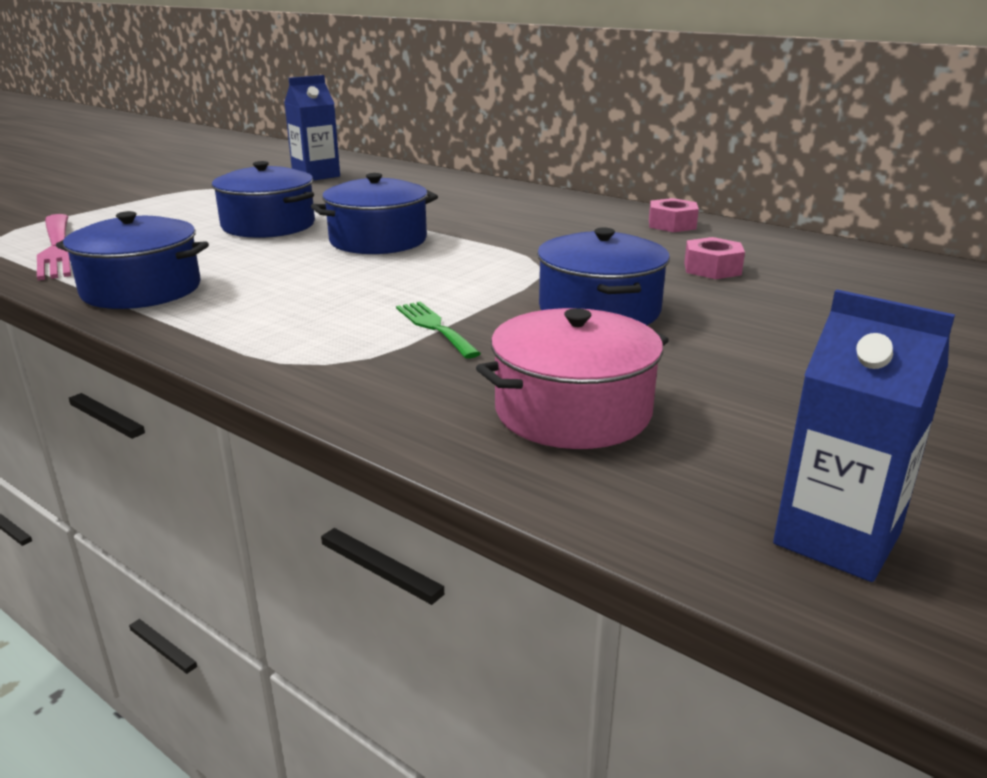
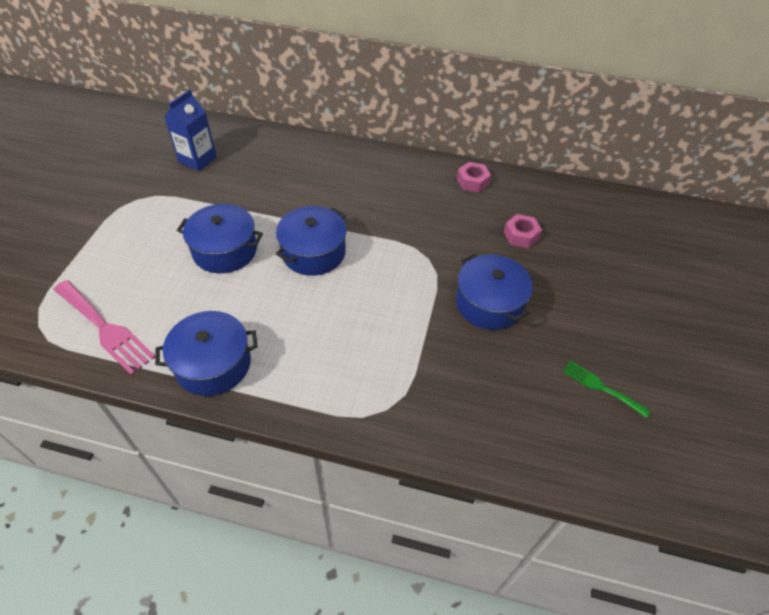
camera: 25 degrees left, 25 degrees up
green fork [396,302,481,359] -> green fork moved to [563,361,651,418]
pink pot [476,308,669,449] -> none
blue carton [773,290,955,582] -> none

